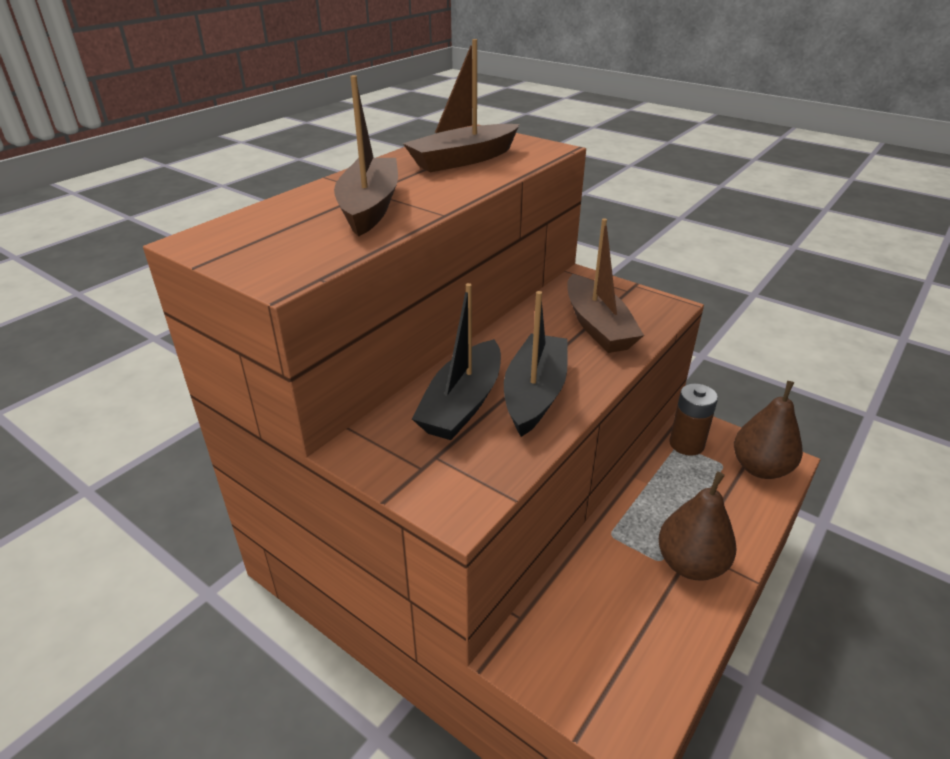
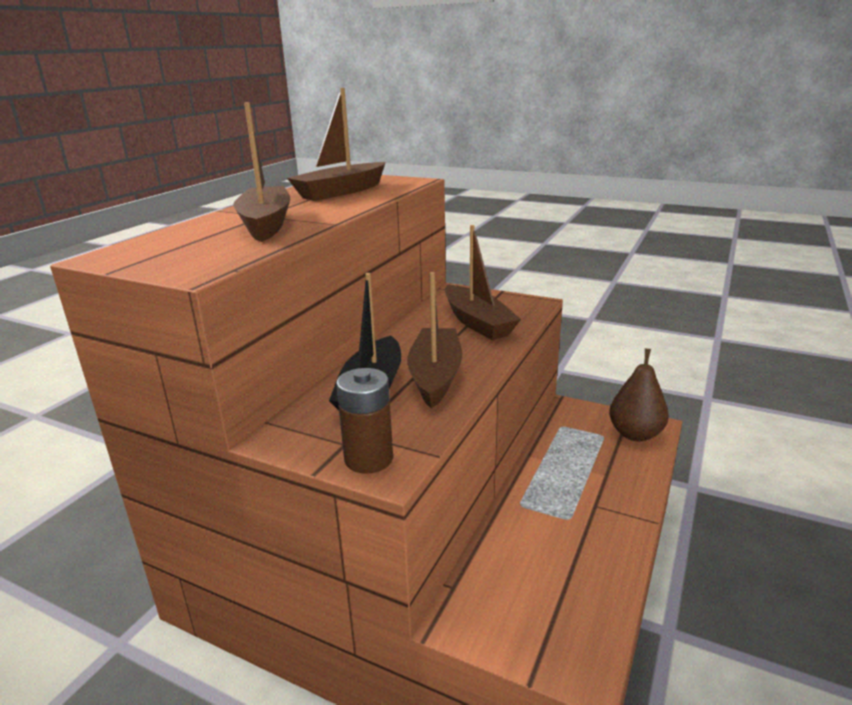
camera: 10 degrees left, 10 degrees down
black boat [504,291,568,437] -> brown boat [407,272,462,408]
brown pear [658,471,737,581] -> none
brown battery [669,383,718,456] -> brown battery moved to [336,368,393,474]

